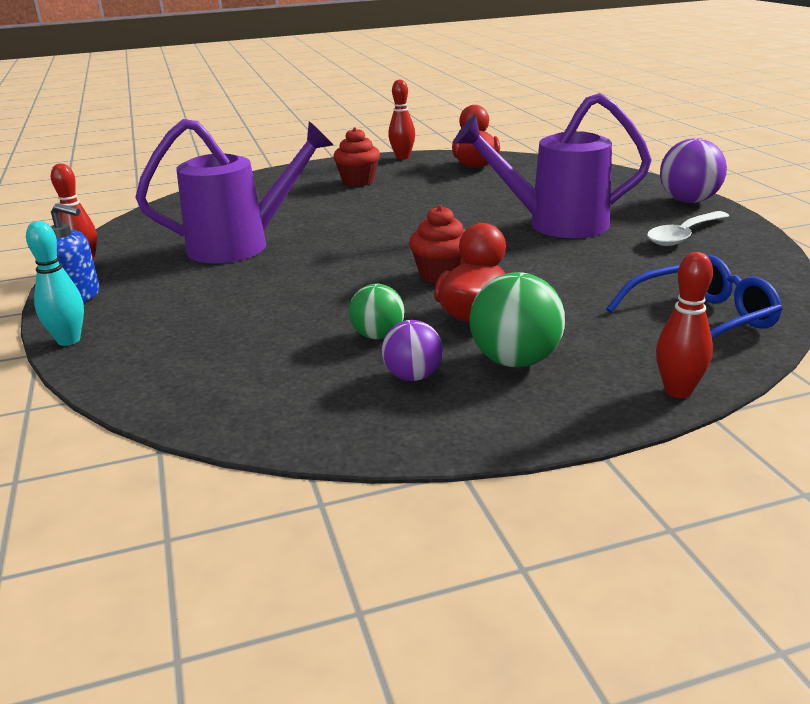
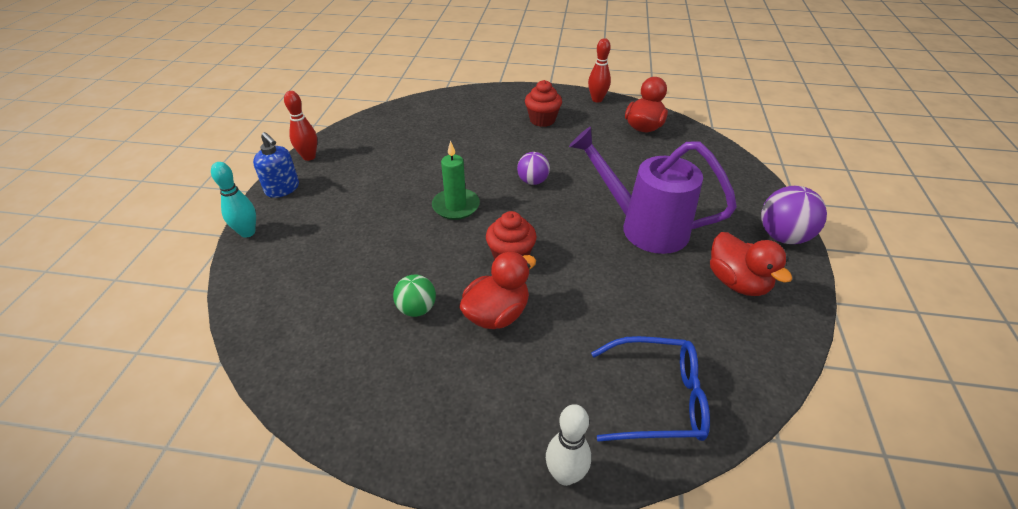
camera: 25 degrees right, 15 degrees up
purple watering can [136,119,333,263] -> none
purple ball [382,320,443,381] -> purple ball moved to [517,152,550,185]
green ball [469,272,565,367] -> none
white spoon [647,211,729,246] -> red duck [710,232,792,296]
red bowling pin [656,252,713,398] -> white bowling pin [546,404,591,486]
none -> green candle [432,140,480,220]

